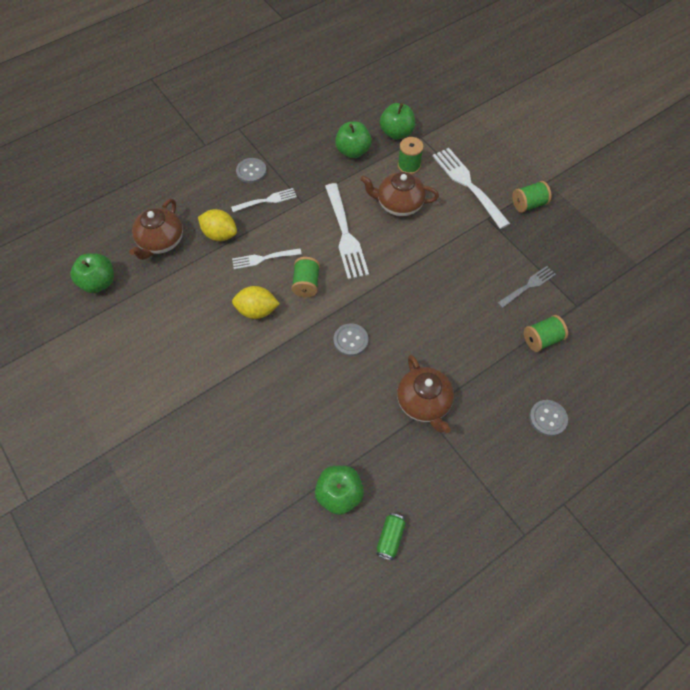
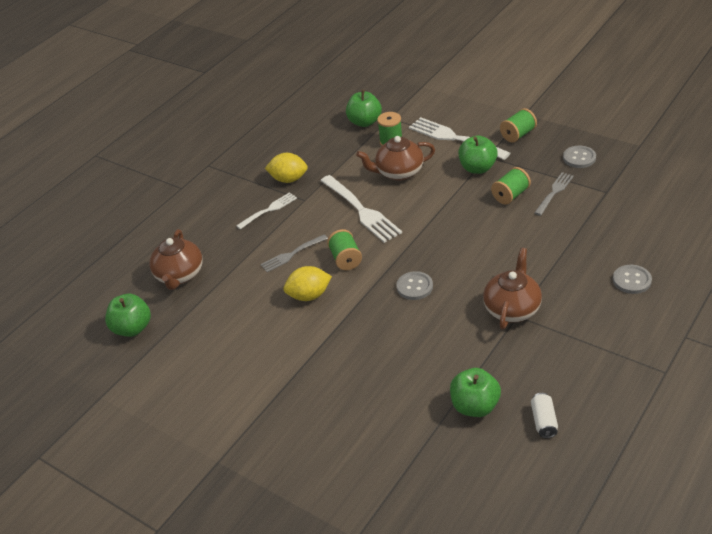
camera: 15 degrees left, 20 degrees down
yellow lemon [198,209,237,241] -> yellow lemon moved to [265,153,308,183]
white fork [232,248,302,269] -> grey fork [261,234,328,272]
grey button [236,158,267,183] -> grey button moved to [563,146,596,168]
green apple [335,122,372,158] -> green apple moved to [458,135,498,174]
green can [377,513,406,560] -> white can [531,393,558,438]
brown teapot [397,355,454,433] -> brown teapot turned 120 degrees counterclockwise [483,248,542,329]
green spool [524,315,568,352] -> green spool moved to [491,167,531,205]

